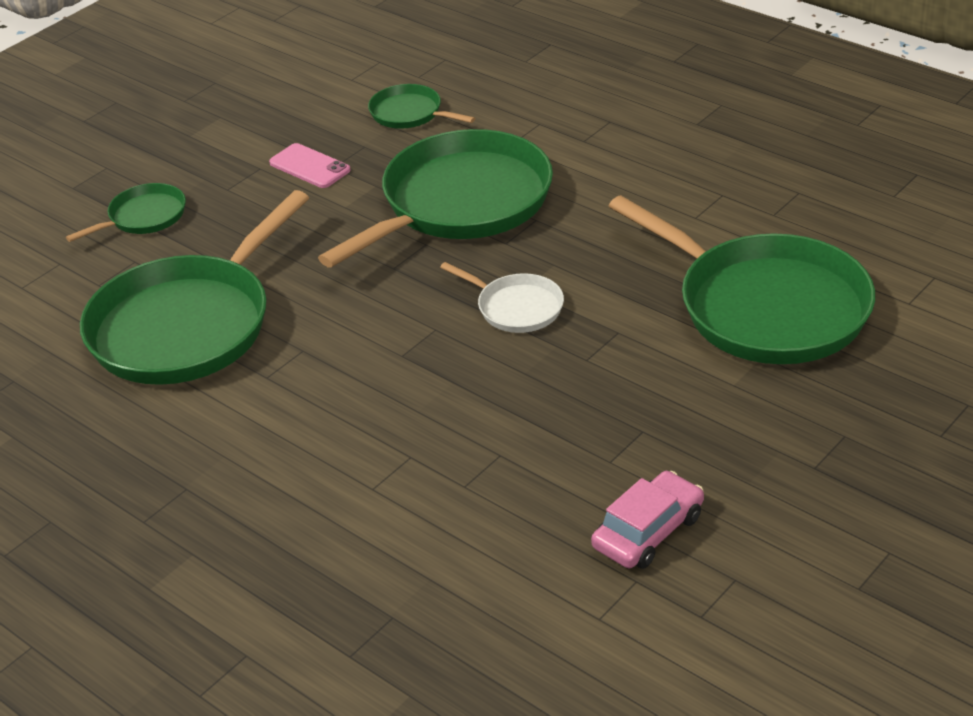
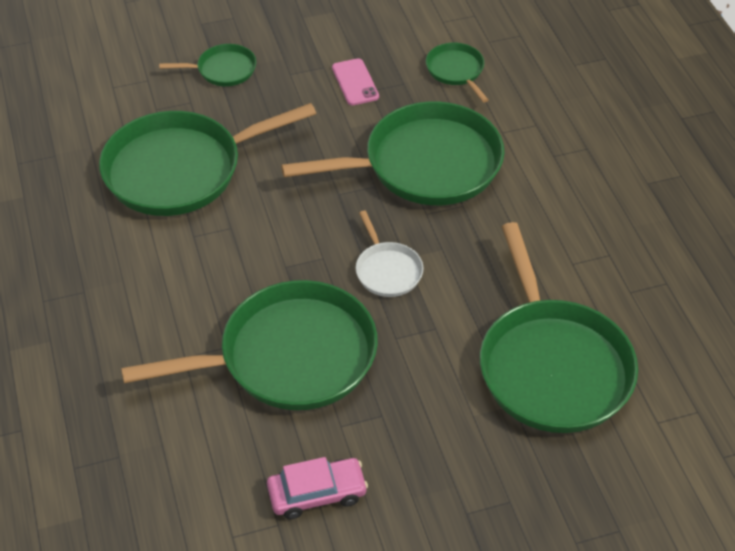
camera: 30 degrees right, 10 degrees up
none -> green pan [121,280,378,410]

